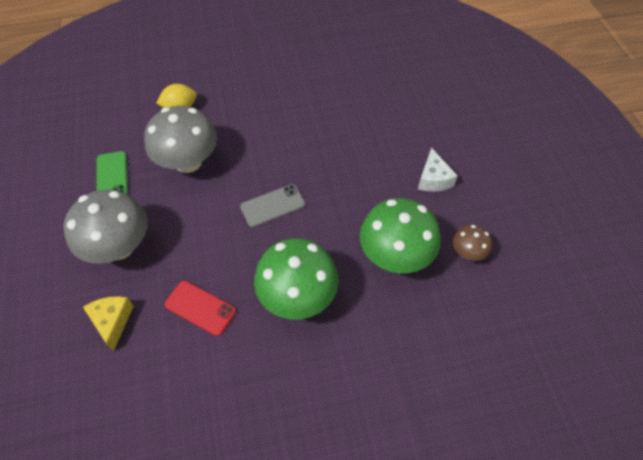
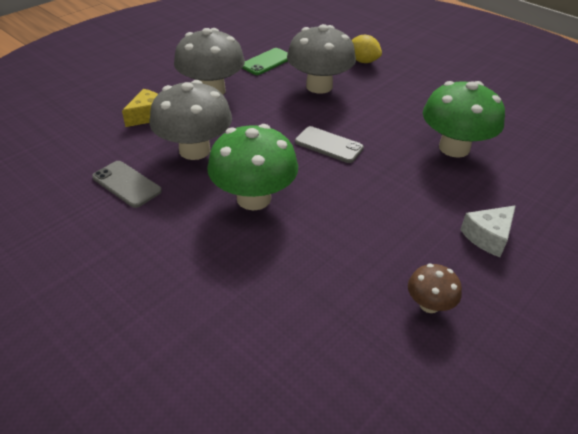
camera: 55 degrees right, 15 degrees down
red phone [164,280,236,336] -> grey mushroom [150,80,232,160]
green mushroom [360,198,441,273] -> green mushroom moved to [423,81,505,158]
none -> grey phone [92,161,162,208]

